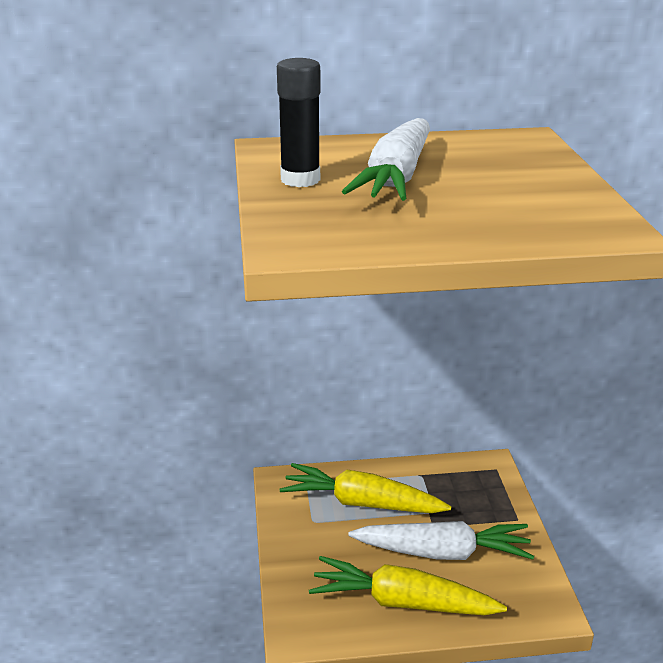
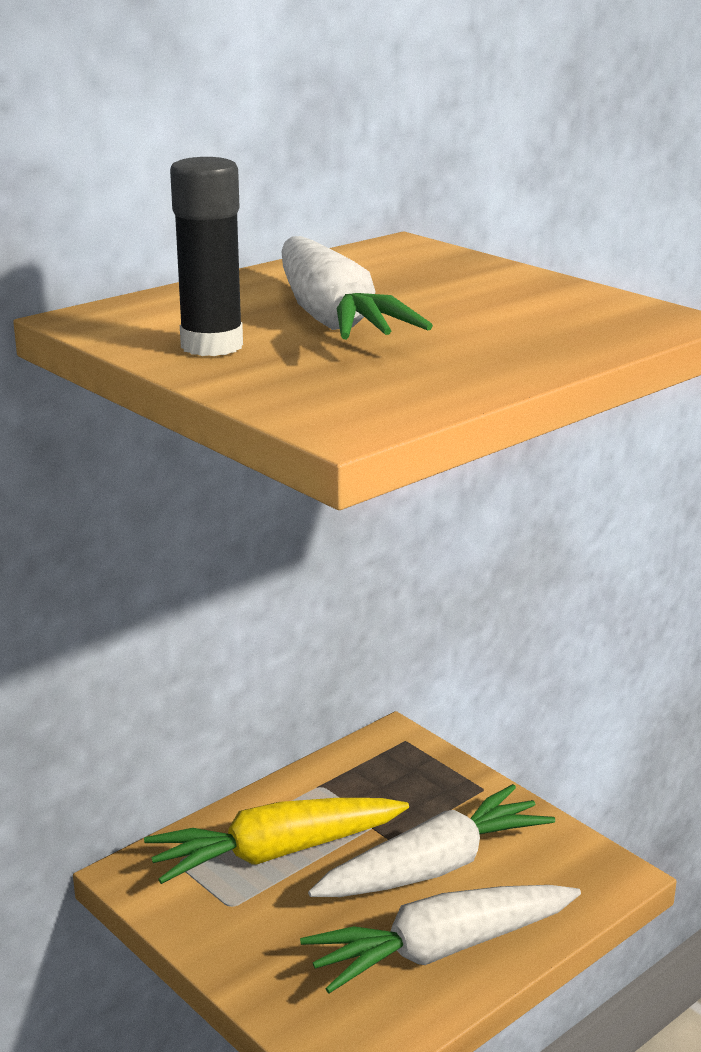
camera: 35 degrees left, 5 degrees down
yellow carrot [309,556,507,615] -> white carrot [300,885,581,993]

